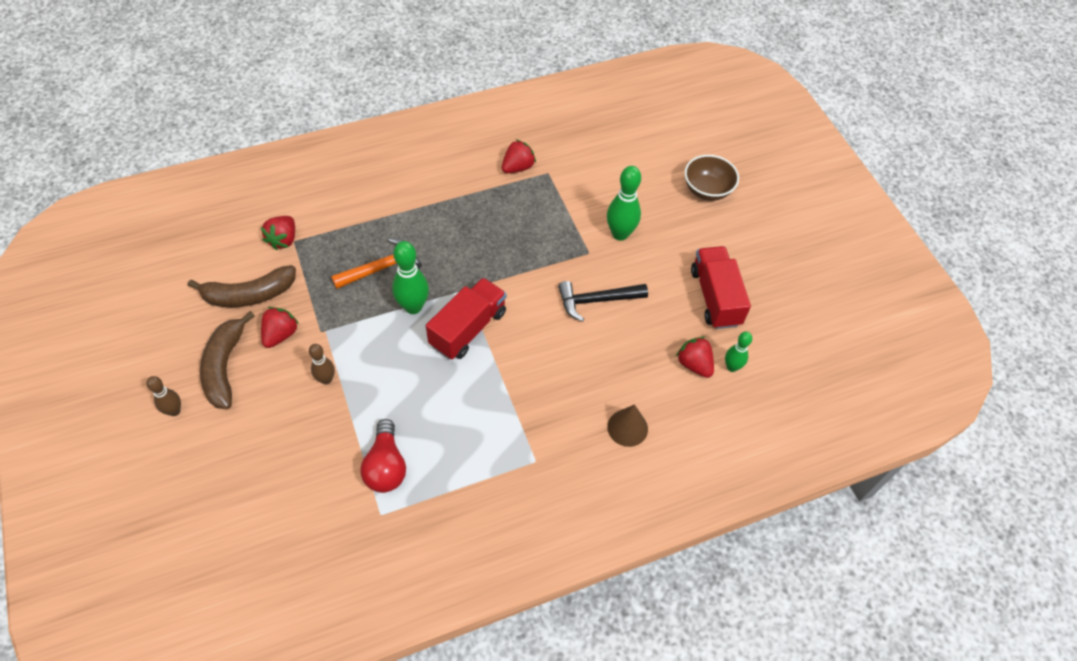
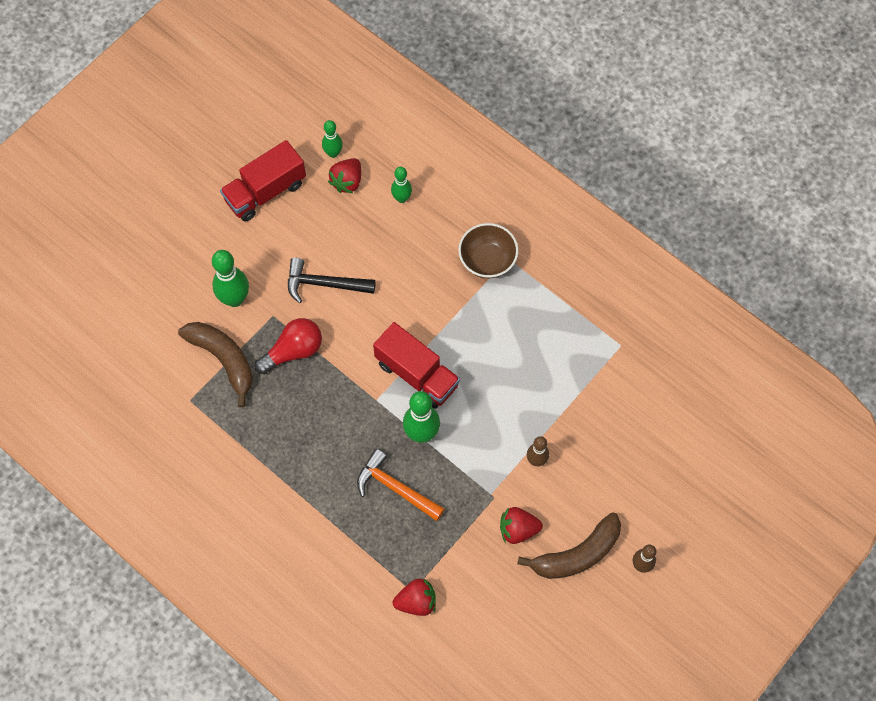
camera: 115 degrees left, 10 degrees up
brown banana [188,265,296,307] -> brown banana moved to [178,322,253,407]
red light bulb [361,419,406,493] -> red light bulb moved to [254,318,322,374]
red truck [426,278,506,360] -> red truck turned 150 degrees counterclockwise [373,322,460,409]
red strawberry [502,139,536,173] -> none
black hammer [558,281,648,322] -> black hammer turned 135 degrees clockwise [288,258,376,303]
brown cone [607,404,648,447] -> none
brown bowl [684,155,739,201] -> brown bowl moved to [458,223,518,278]
none -> green bowling pin [391,167,412,203]

